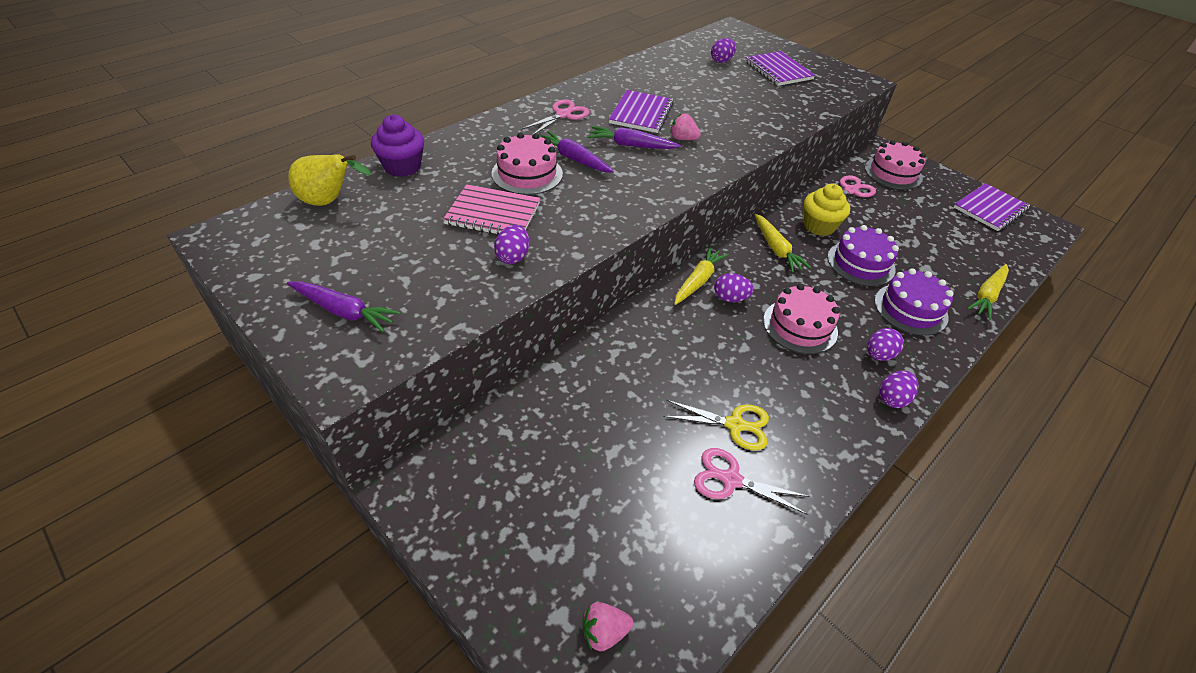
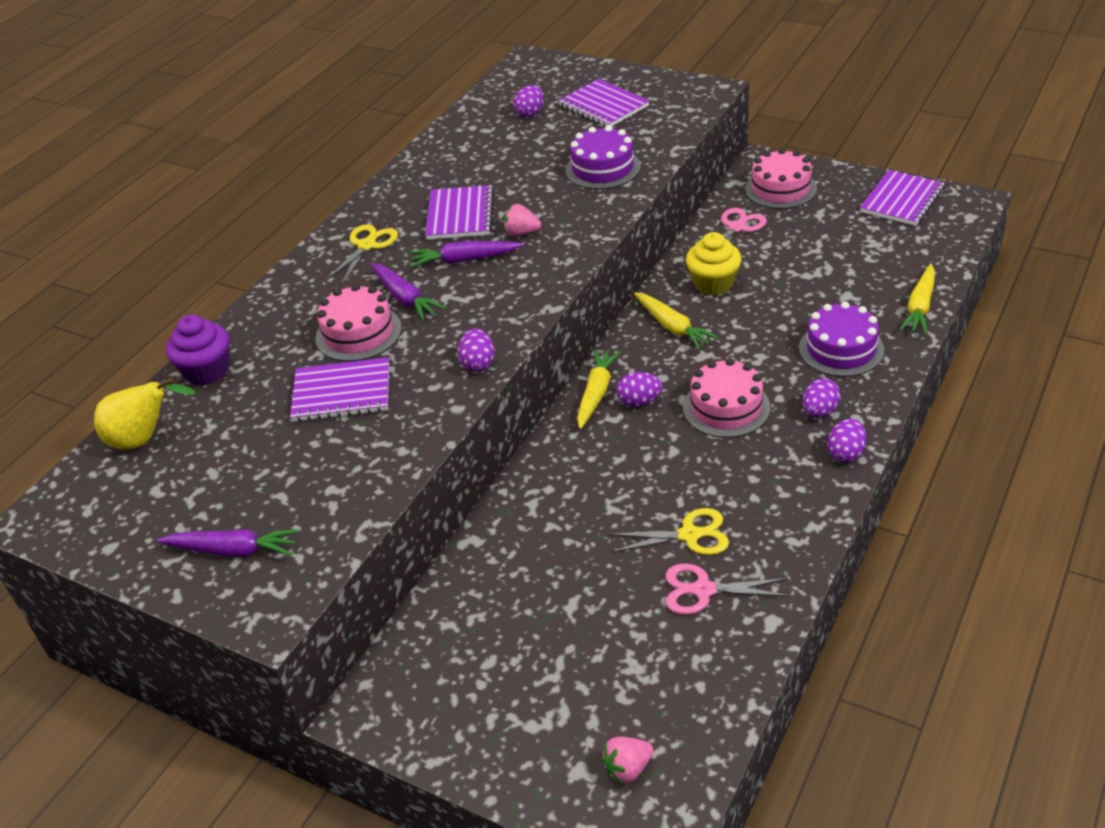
camera: 10 degrees left, 5 degrees down
pink notebook [443,184,540,235] -> purple notebook [290,357,389,422]
purple egg [494,225,529,264] -> purple egg moved to [458,329,494,372]
pink scissors [520,99,590,133] -> yellow scissors [325,224,398,285]
purple carrot [541,131,614,173] -> purple carrot turned 150 degrees counterclockwise [370,263,446,321]
purple cake [827,225,899,286] -> purple cake moved to [565,125,641,189]

